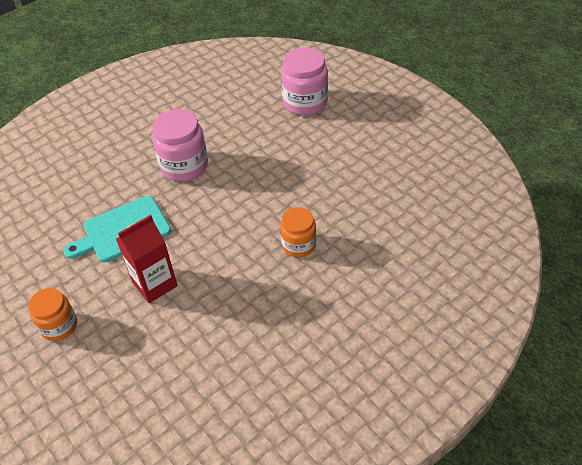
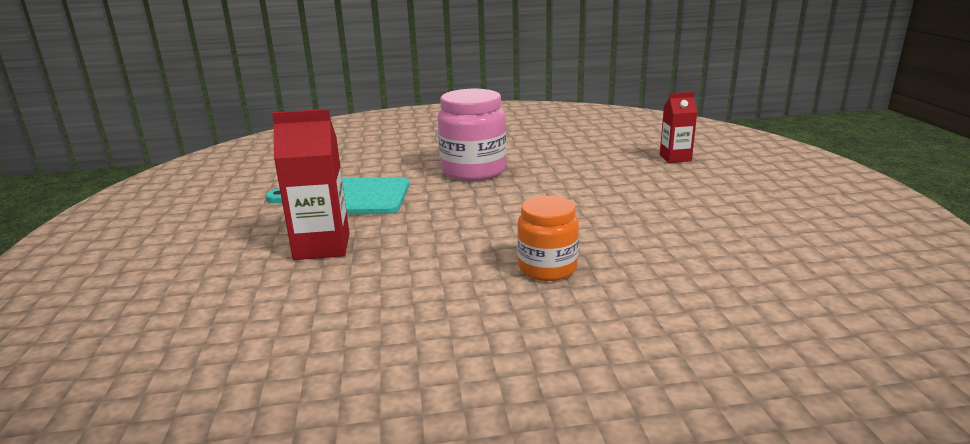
camera: 30 degrees right, 25 degrees down
orange jar [28,288,77,341] -> none
pink jar [281,48,328,116] -> red carton [660,92,697,163]

